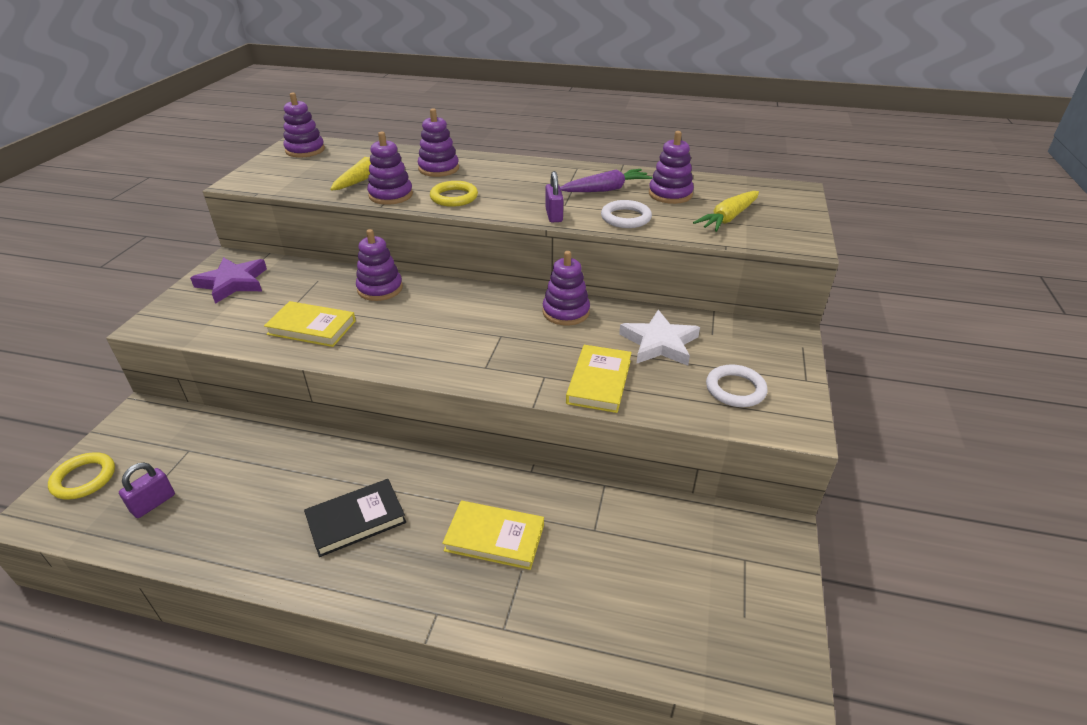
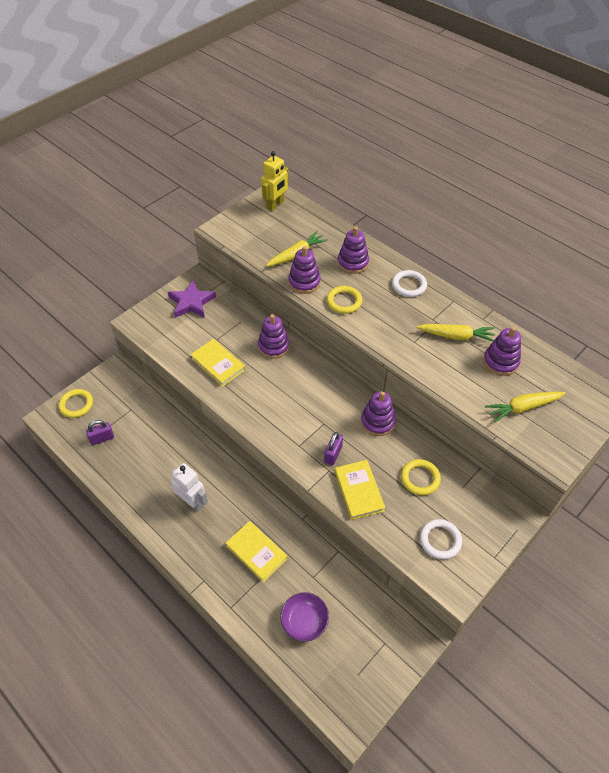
camera: 30 degrees right, 15 degrees up
purple stacking toy [284,92,325,157] -> yellow robot [261,151,289,211]
black book [304,479,406,557] -> white robot [171,463,208,512]
purple padlock [545,171,563,222] -> purple padlock moved to [324,432,343,465]
purple carrot [560,169,653,192] -> yellow carrot [416,324,495,342]
yellow book [566,345,632,413] -> yellow book turned 60 degrees counterclockwise [335,460,385,520]
white ring [601,200,652,228] -> white ring moved to [392,270,427,297]
white star [619,310,700,366] -> yellow ring [401,459,441,495]
none -> purple bowl [280,592,329,642]

